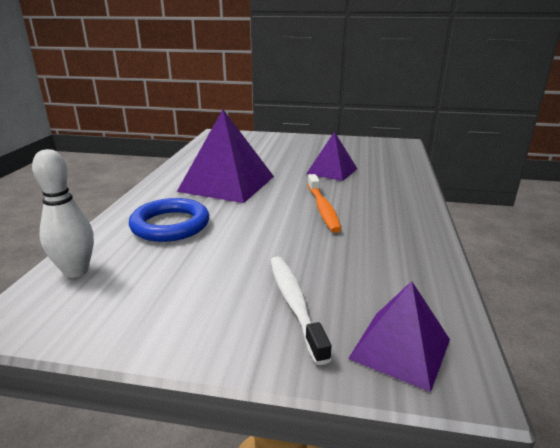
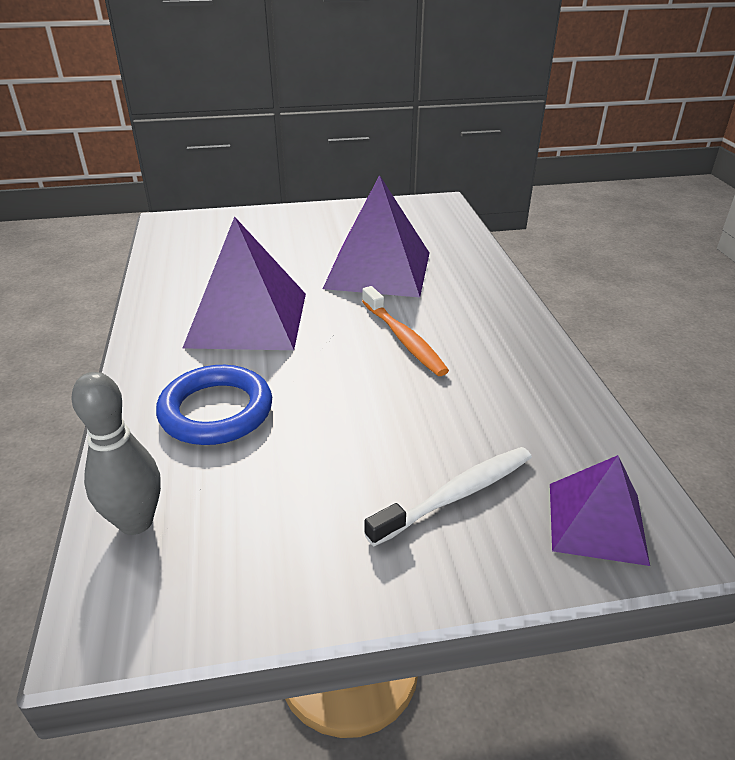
camera: 20 degrees left, 10 degrees up
white bowling pin [32,149,94,278] -> grey bowling pin [71,372,161,535]
white toothbrush [270,256,331,365] -> white toothbrush turned 90 degrees clockwise [364,447,532,546]
purple pyramid [306,131,357,181] -> purple pyramid [323,175,430,297], size x1.71

